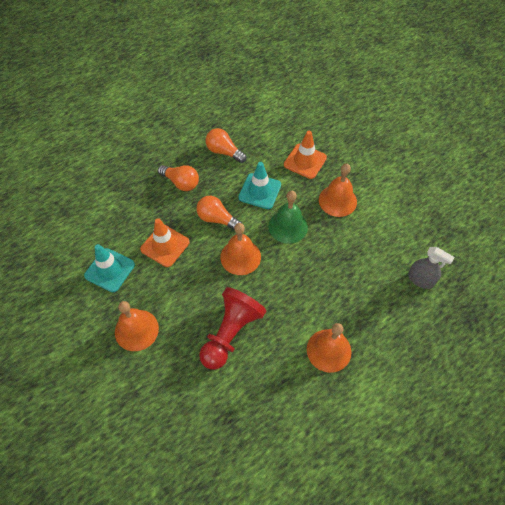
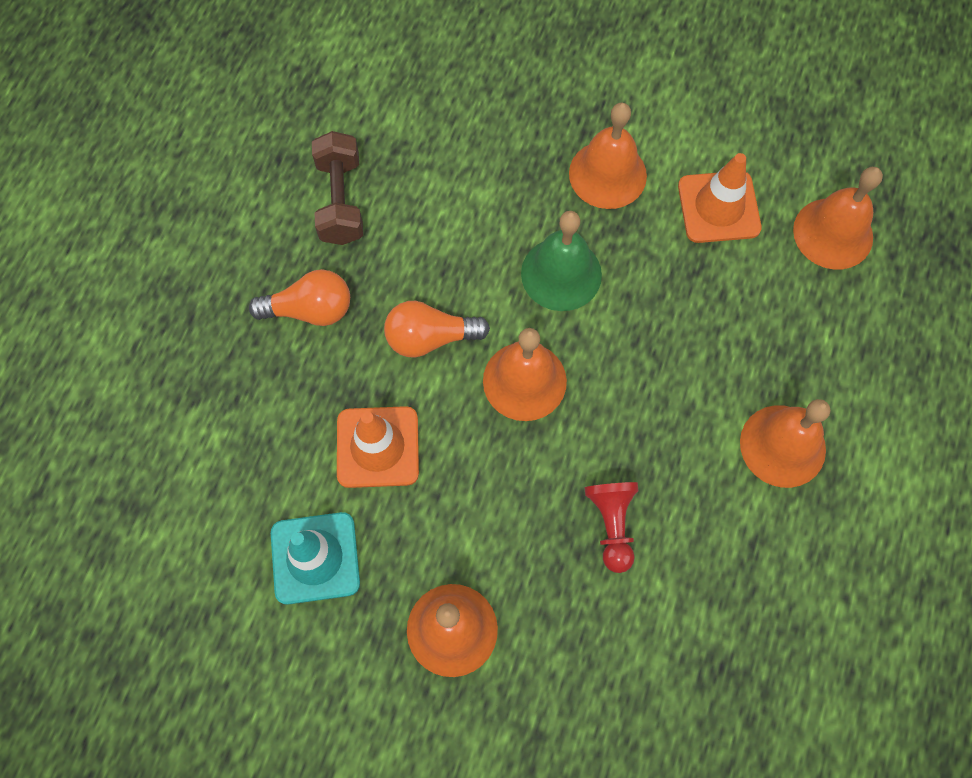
camera: 35 degrees left, 10 degrees up
red pawn [199,287,266,370] -> red pawn [585,482,639,573], size x0.57
orange light bulb [206,128,246,163] -> brown dumbbell [312,131,363,245]
turquoise traffic cone [238,162,281,209] -> none
orange traffic cone [284,131,327,179] -> orange traffic cone moved to [678,153,762,243]
grey spray bottle [408,247,454,289] -> orange bell [793,167,883,270]

